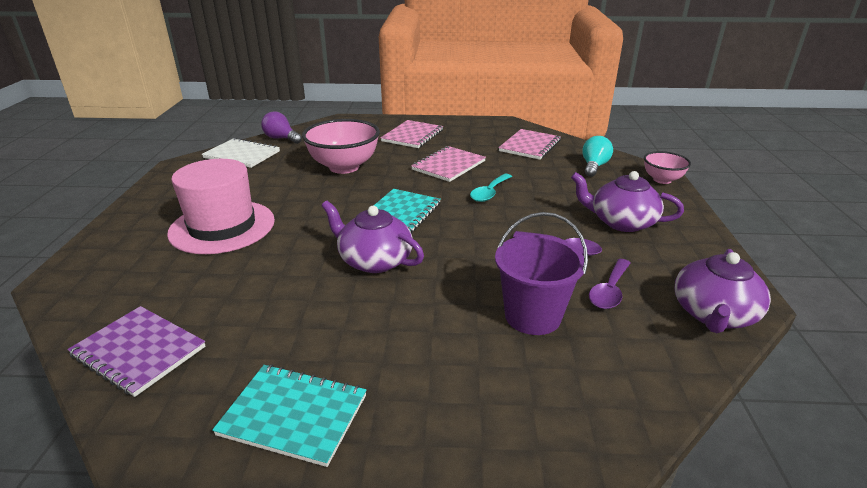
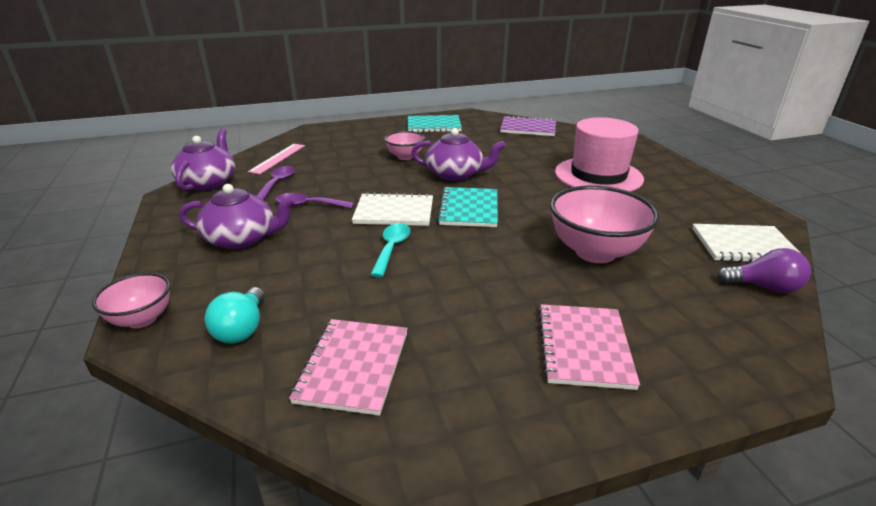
camera: 160 degrees right, 0 degrees up
pink notebook [411,146,486,182] -> none
purple bucket [495,212,588,335] -> none
none -> pink ruler [248,144,305,174]
none -> white notebook [352,192,433,226]
none -> pink bowl [384,131,425,160]

